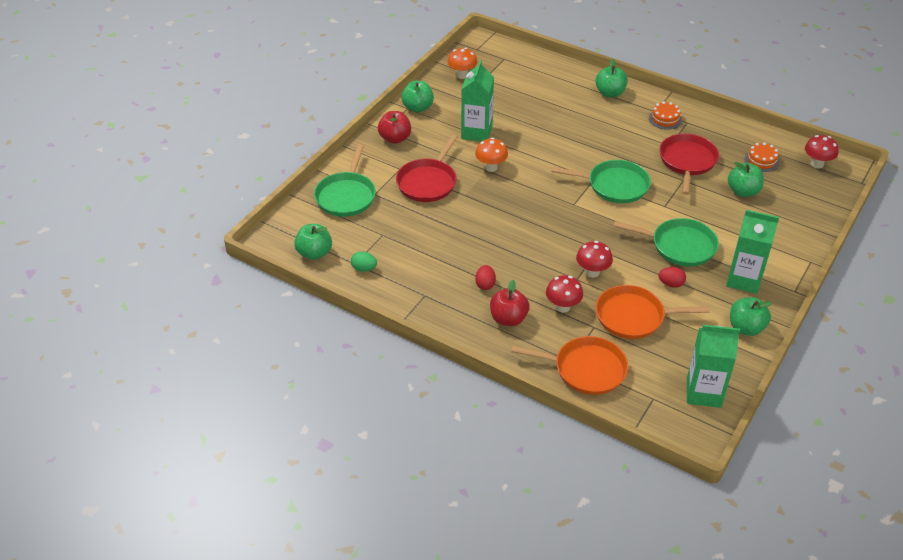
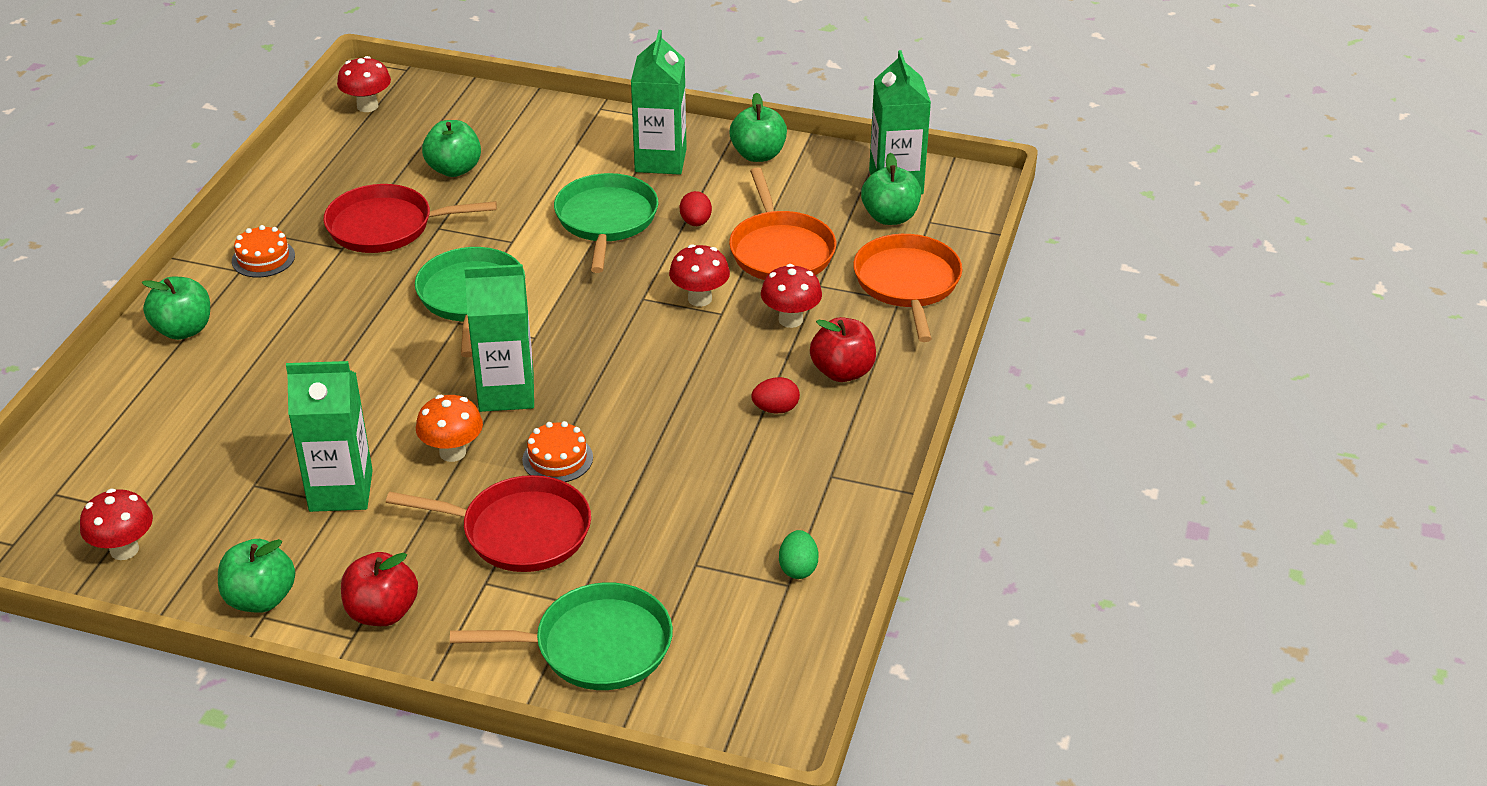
camera: 105 degrees left, 5 degrees down
green apple [294,224,332,260] -> green apple moved to [861,153,921,225]
orange mushroom [448,47,477,79] -> red mushroom [80,489,153,560]
orange cake [744,142,779,172] -> orange cake moved to [522,421,593,482]
none -> green carton [464,264,534,412]

